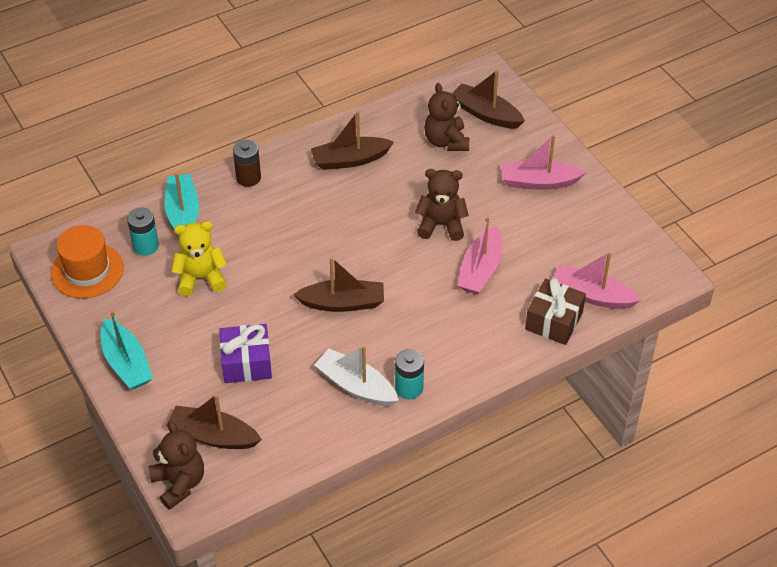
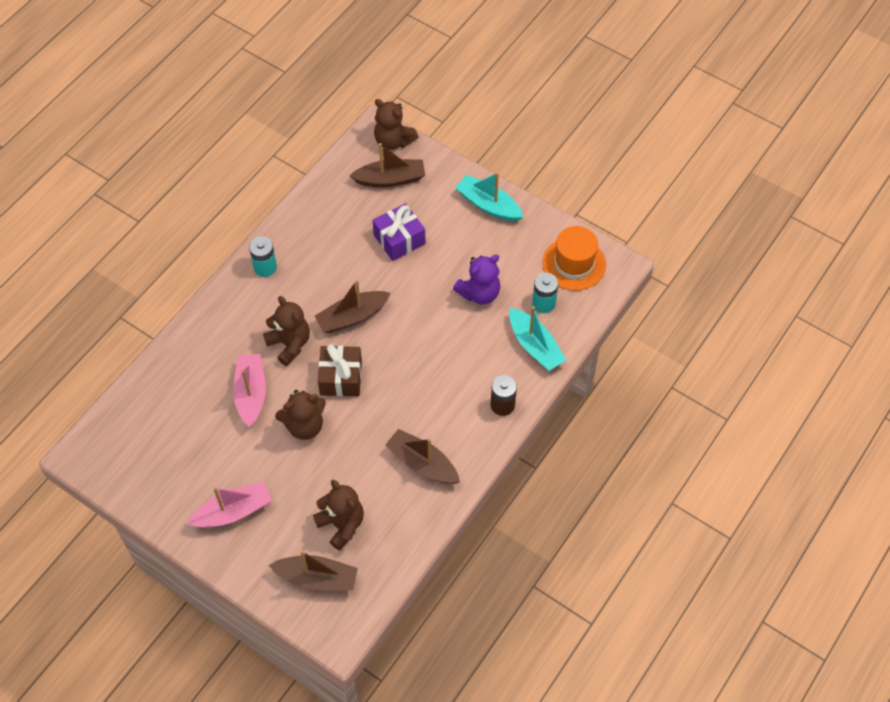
camera: 155 degrees right, 10 degrees up
yellow teddy bear [172,221,227,296] -> purple teddy bear [453,255,500,305]
brown boat [311,111,394,170] -> brown boat turned 105 degrees counterclockwise [385,429,460,484]
white boat [314,345,399,406] -> none
brown gift [525,278,586,345] -> brown gift moved to [318,344,362,396]
pink boat [553,252,641,309] -> none
none -> brown teddy bear [263,296,310,366]

